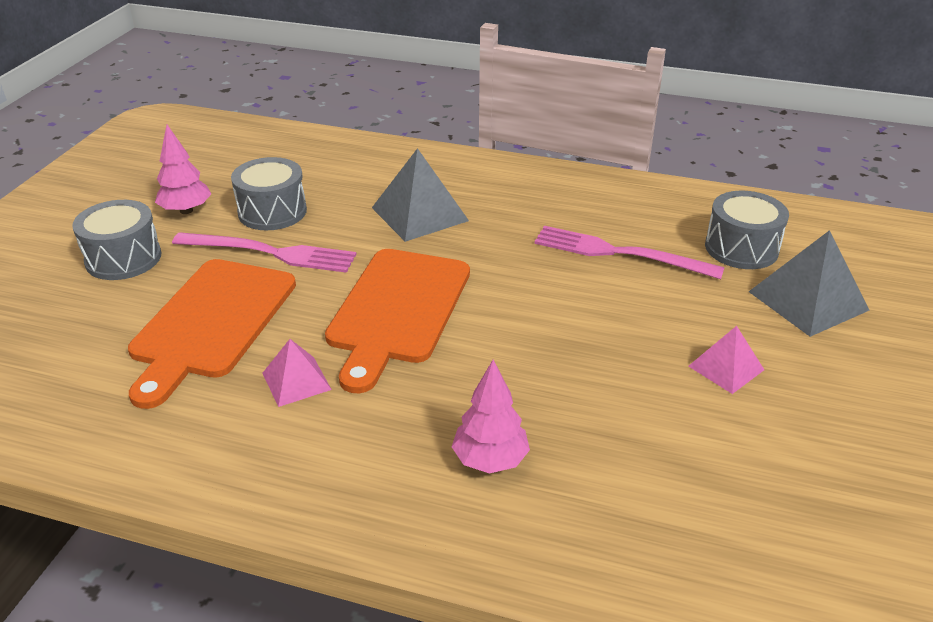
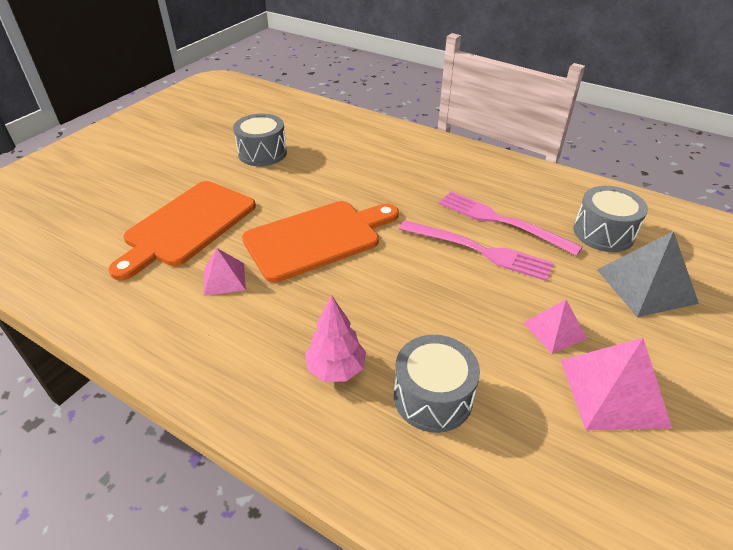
camera: 15 degrees right, 5 degrees up
grey drum [72,200,162,280] -> grey drum moved to [394,335,480,433]
pink tree [155,125,211,214] -> none
pink fork [172,232,357,273] -> pink fork moved to [399,220,554,281]
orange cutting board [325,249,470,393] -> orange cutting board turned 150 degrees counterclockwise [242,201,399,283]
grey pyramid [372,148,469,242] -> none
none -> pink pyramid [561,338,672,430]

